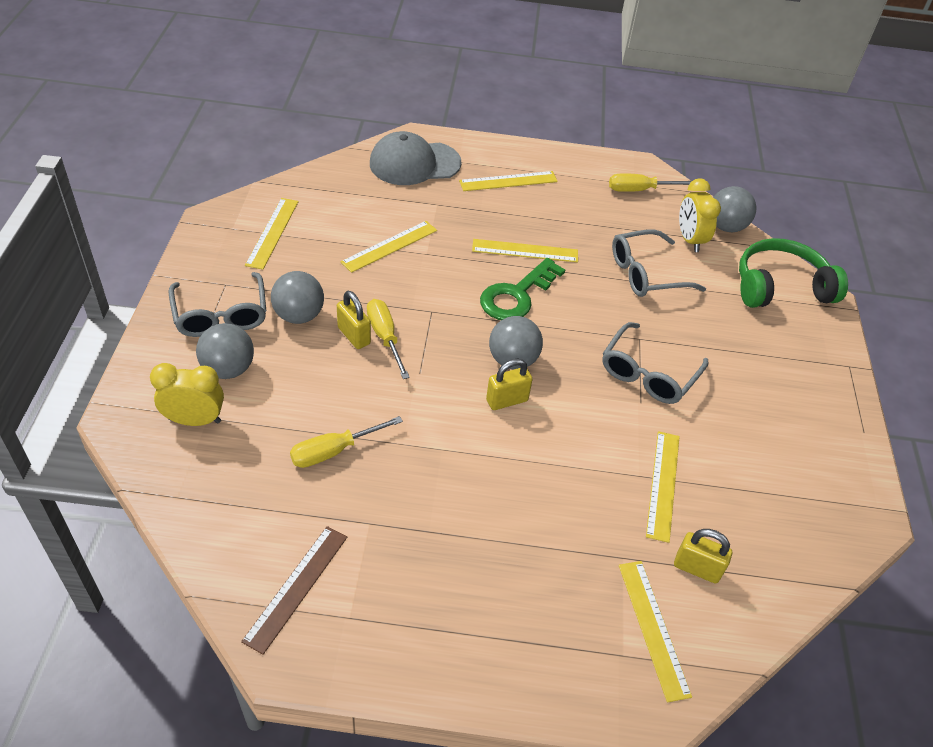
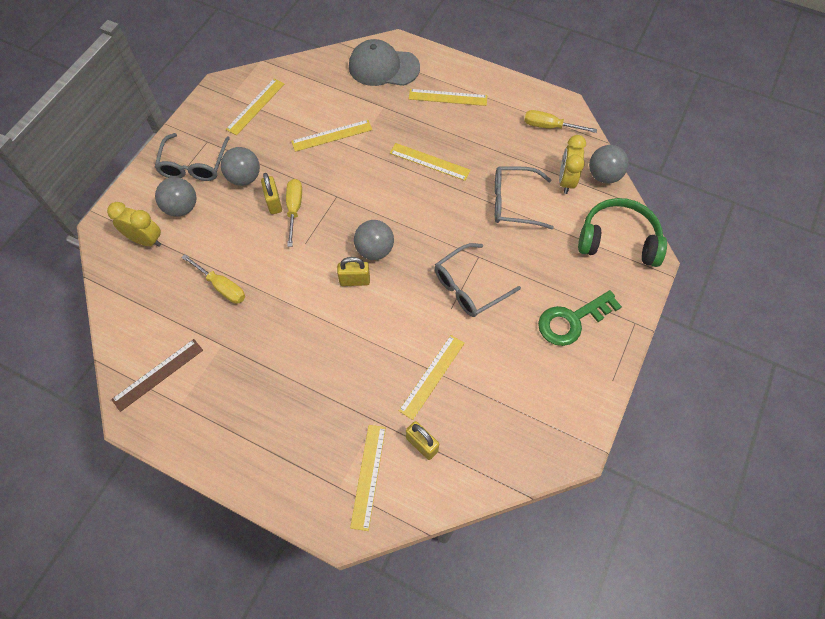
camera: 25 degrees right, 15 degrees up
yellow screwdriver [290,416,403,468] -> yellow screwdriver turned 135 degrees counterclockwise [181,254,245,304]
green key [480,258,566,320] -> green key moved to [538,290,622,346]

